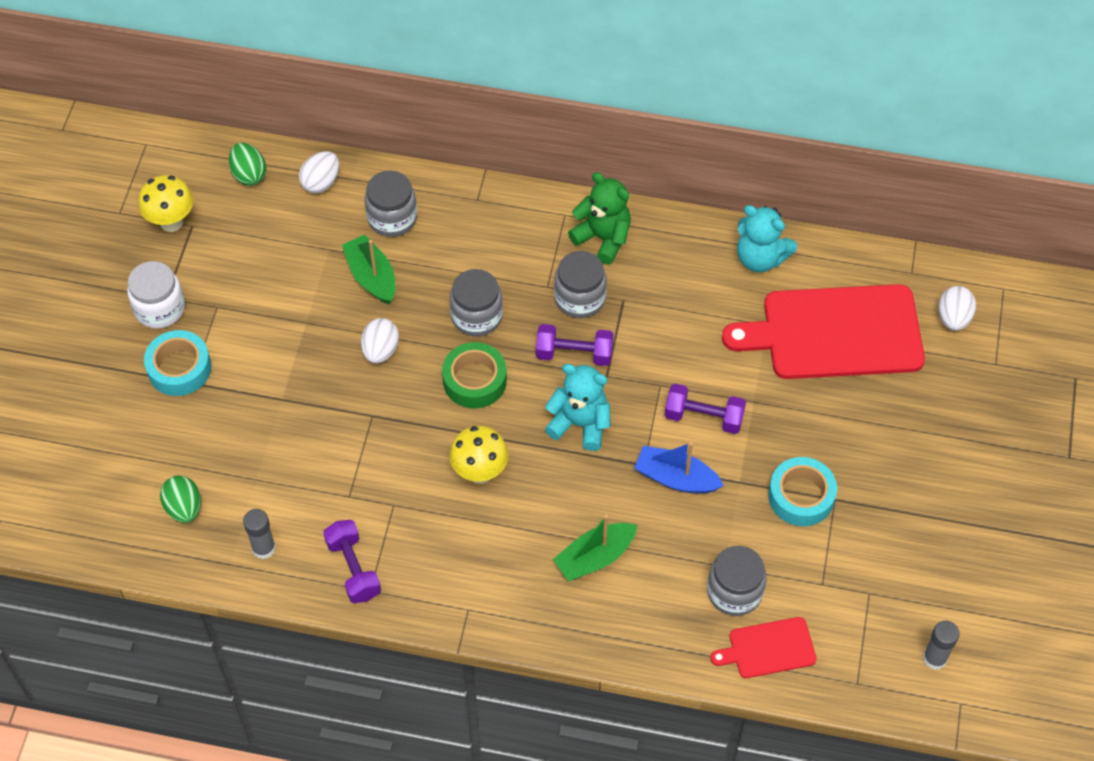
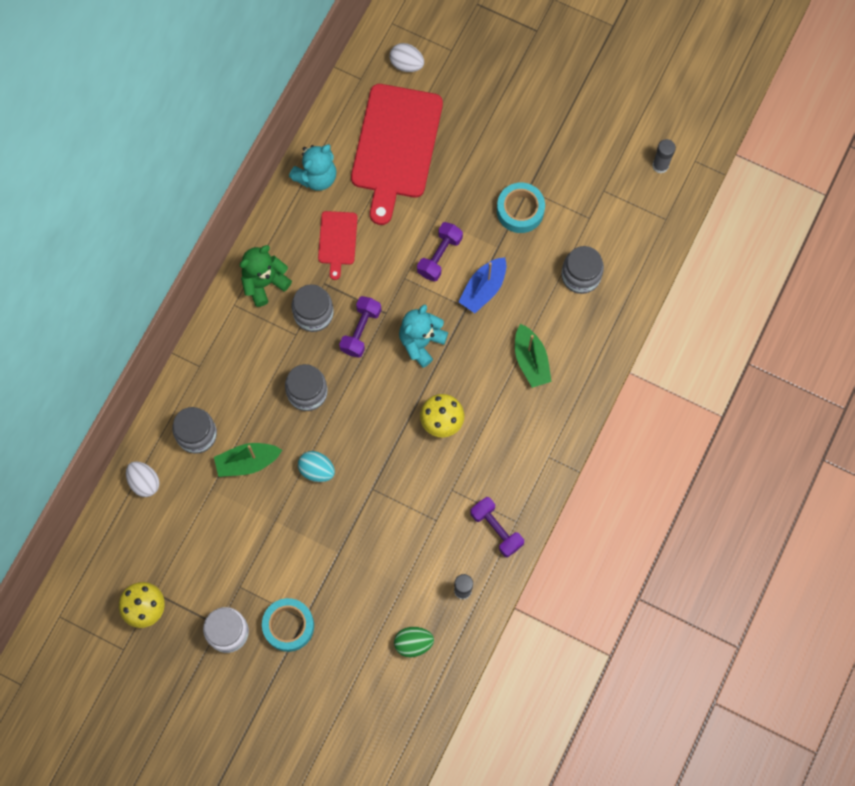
camera: 75 degrees left, 15 degrees up
green egg [229,142,266,186] -> none
purple dumbbell [323,520,381,603] -> purple dumbbell turned 60 degrees clockwise [470,497,524,558]
white egg [361,318,399,364] -> turquoise egg [298,451,335,482]
green tape [442,342,507,408] -> none
red cutting board [710,617,817,678] -> red cutting board moved to [318,211,358,280]

